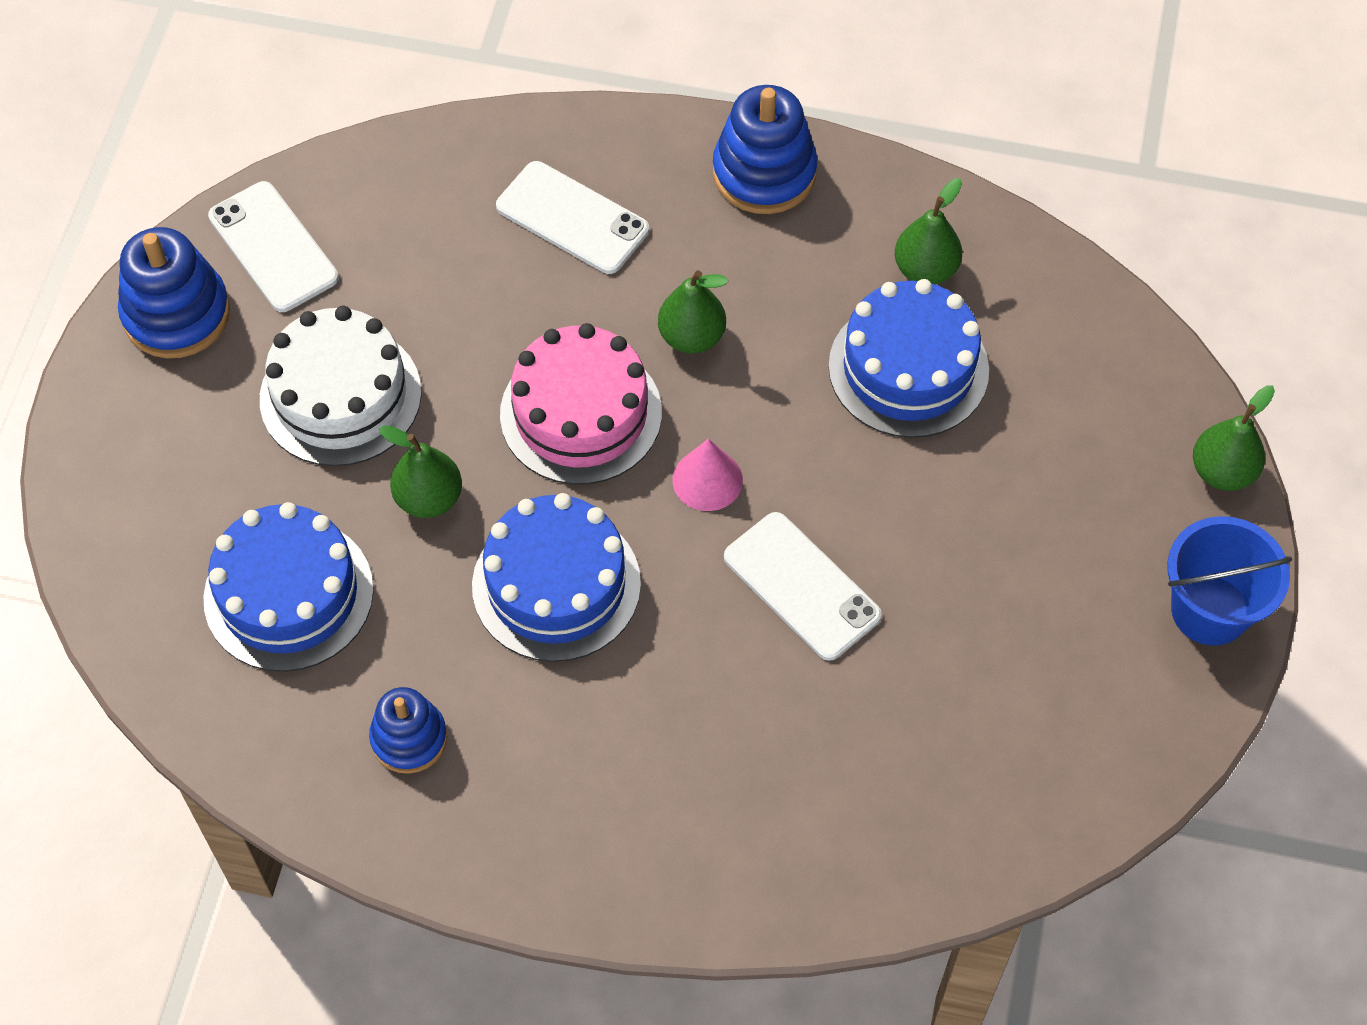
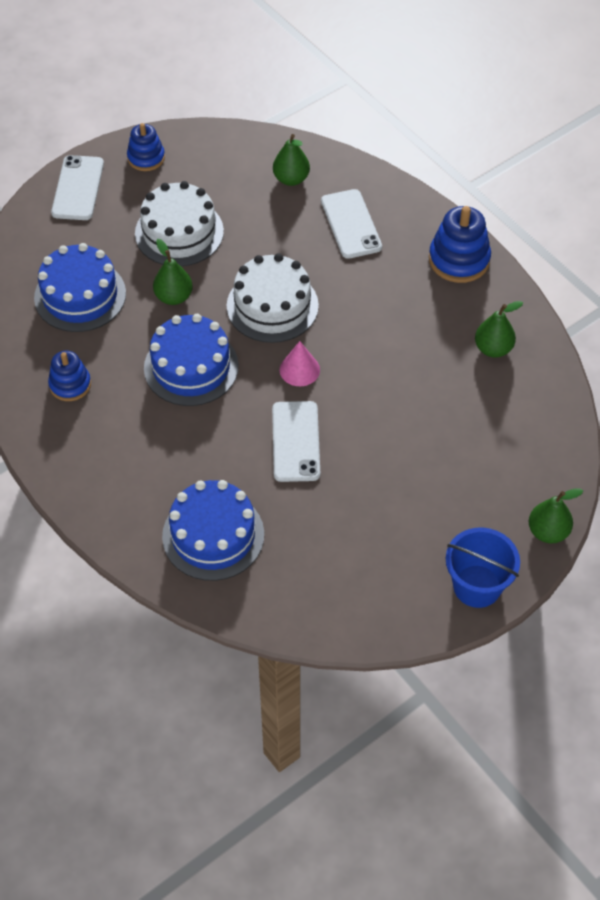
camera: 40 degrees right, 5 degrees down
blue stacking toy [118,227,230,358] -> blue stacking toy [127,123,165,171], size x0.64
white phone [208,181,339,312] -> white phone moved to [51,155,104,220]
pink cake [500,323,662,484] -> white cake [227,253,319,343]
green pear [658,270,728,353] -> green pear moved to [273,134,310,186]
blue cake [829,279,989,438] -> blue cake moved to [162,480,264,581]

